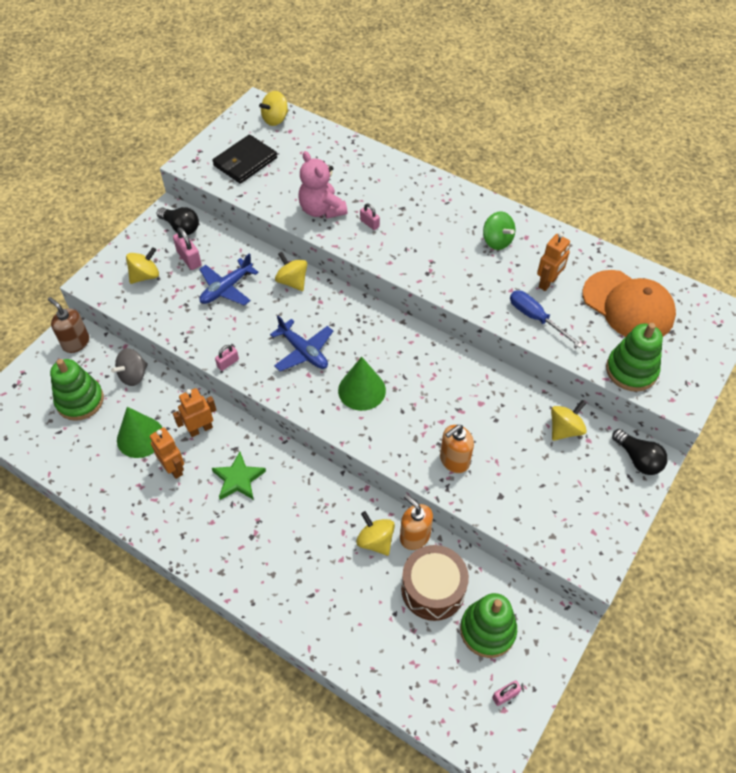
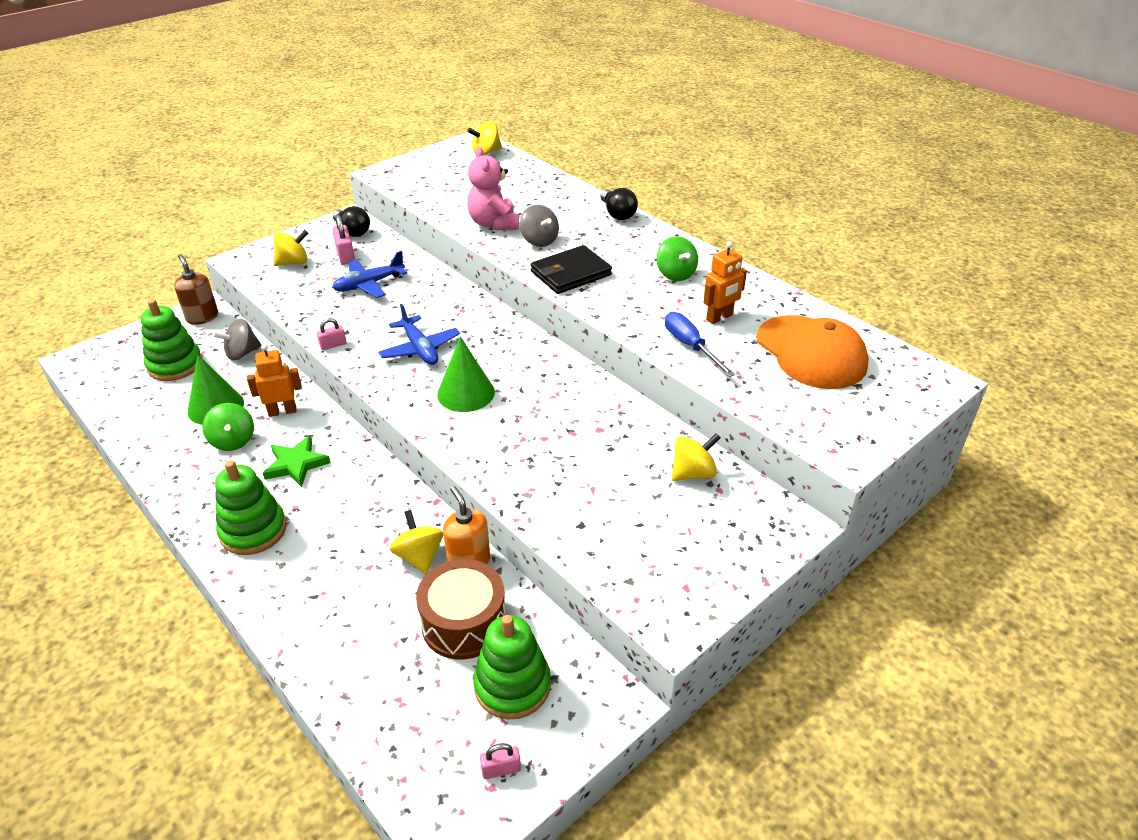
camera: 15 degrees right, 15 degrees down
orange robot [150,427,184,479] -> green spinning top [202,403,254,451]
black wallet [212,134,277,184] -> black wallet moved to [531,245,612,294]
yellow spinning top [275,252,307,291] -> none
pink padlock [360,203,380,230] -> grey spinning top [520,205,559,247]
orange soap dispenser [440,425,474,473] -> none
green stacking toy [606,323,663,392] -> green stacking toy moved to [215,460,287,555]
black light bulb [612,429,668,475] -> black light bulb moved to [600,188,638,220]

